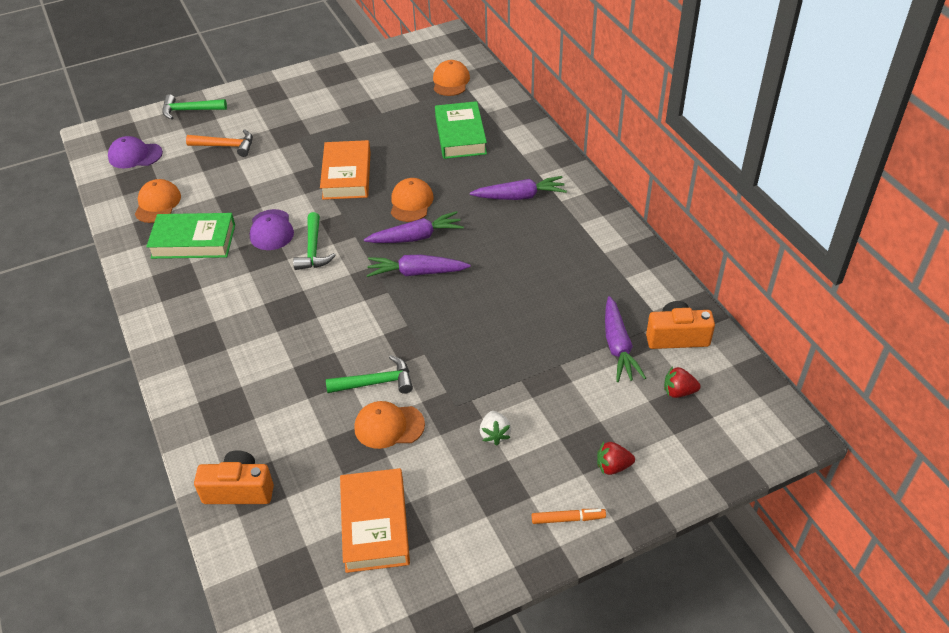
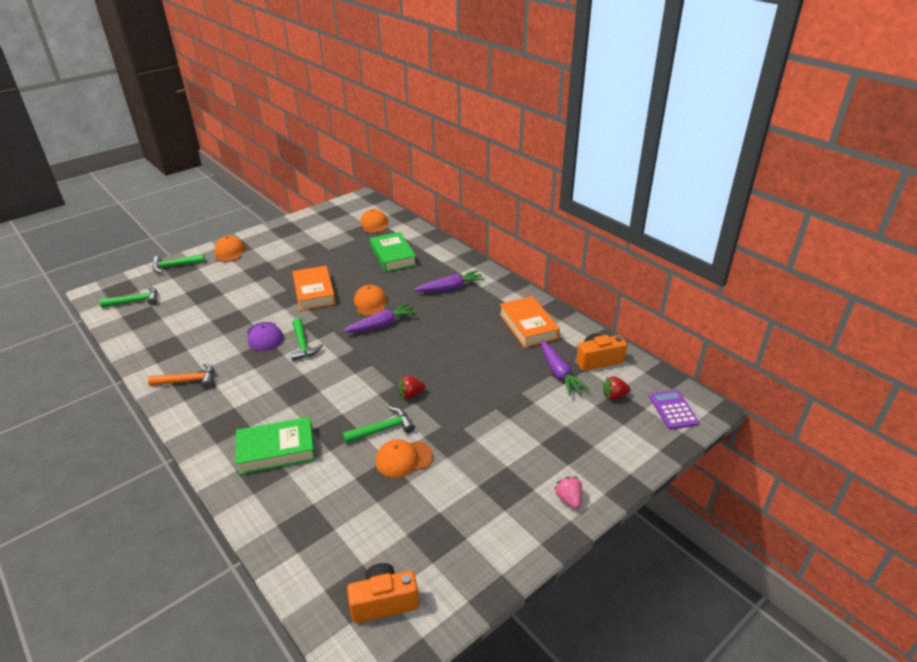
camera: 15 degrees left, 10 degrees down
purple cap [108,136,163,169] -> green hammer [99,286,158,308]
orange cap [135,179,181,223] -> orange cap moved to [215,236,245,262]
green book [146,213,235,259] -> green book moved to [235,417,315,475]
orange hammer [186,129,253,157] -> orange hammer moved to [148,363,214,389]
orange camera [194,450,274,504] -> orange camera moved to [347,563,419,623]
orange book [340,468,410,573] -> orange book moved to [500,296,560,348]
purple carrot [367,254,471,277] -> none
white strawberry [480,411,511,445] -> none
orange marker [532,509,606,524] -> pink strawberry [555,477,582,509]
red strawberry [597,442,635,475] -> red strawberry moved to [398,376,425,399]
none -> purple calculator [649,390,699,430]

